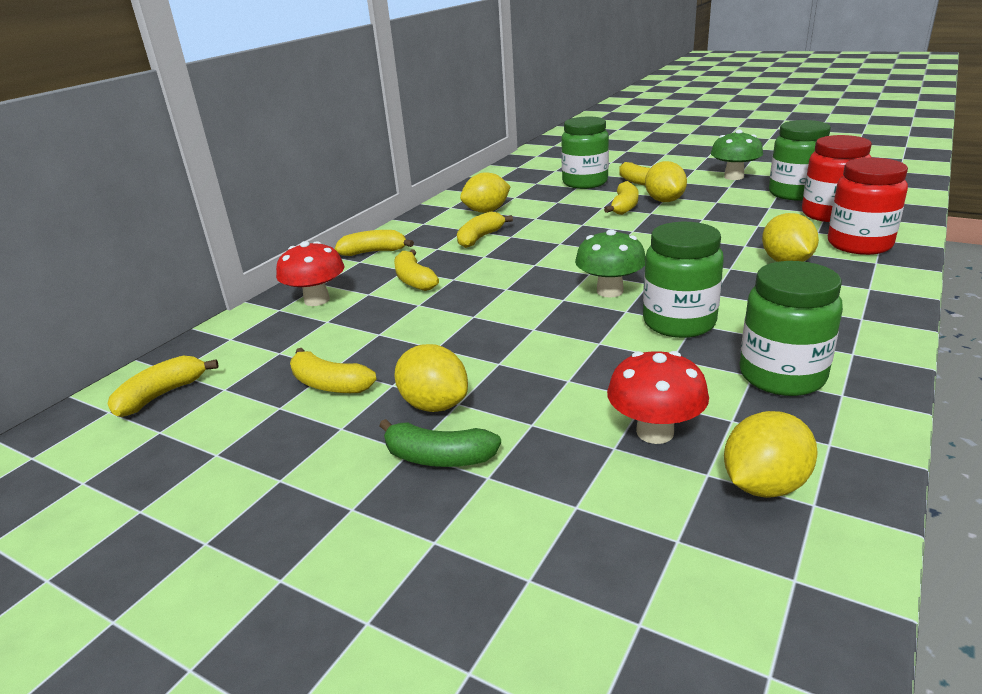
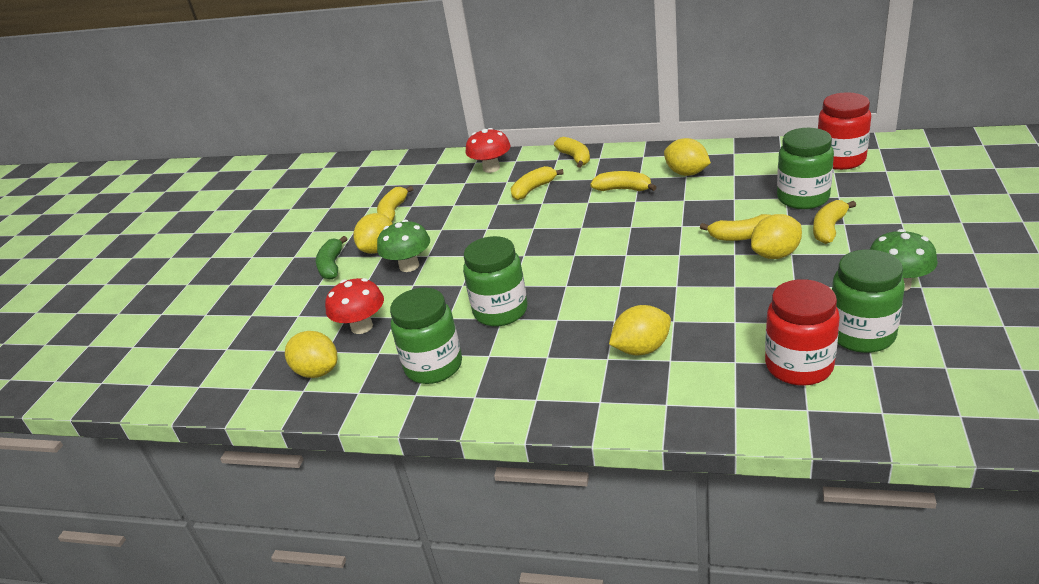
camera: 75 degrees right, 5 degrees up
yellow banana [107,355,218,417] -> none
green mushroom [575,229,646,298] -> green mushroom moved to [377,220,430,272]
red jar [828,158,908,255] -> red jar moved to [818,92,871,170]

